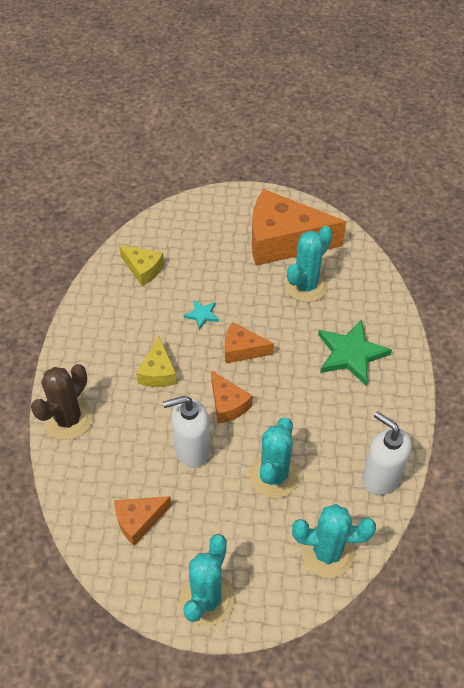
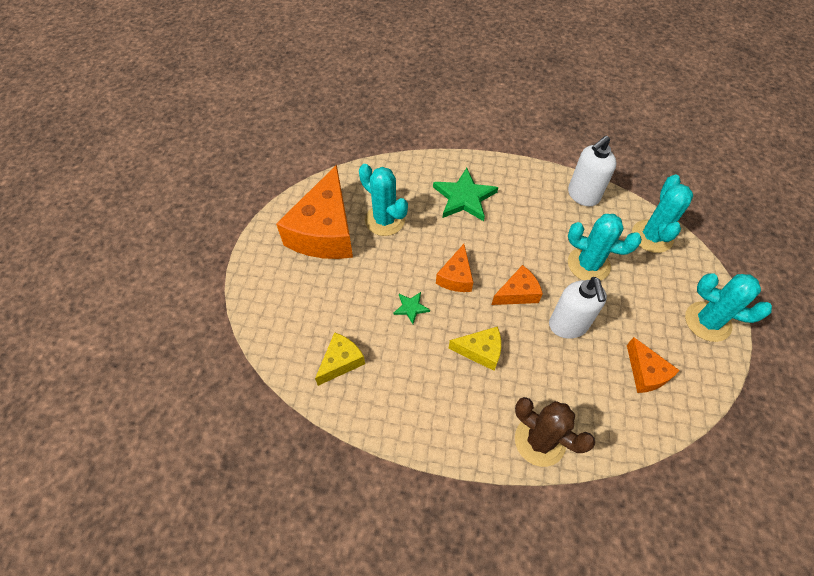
camera: 85 degrees left, 5 degrees up
turquoise star [183,300,219,330] -> green star [393,292,430,324]

